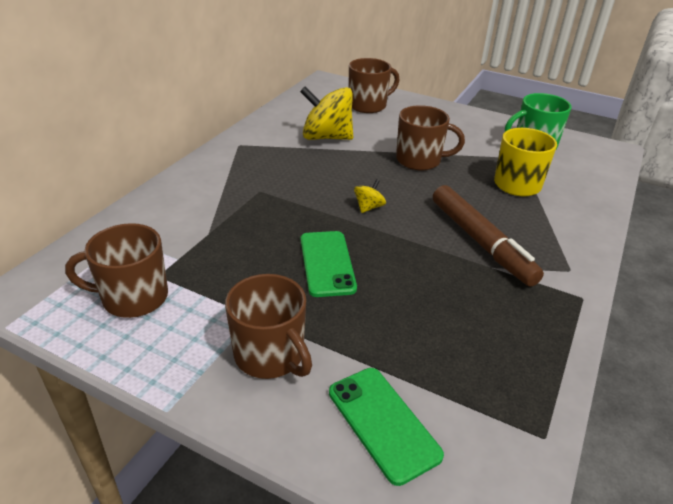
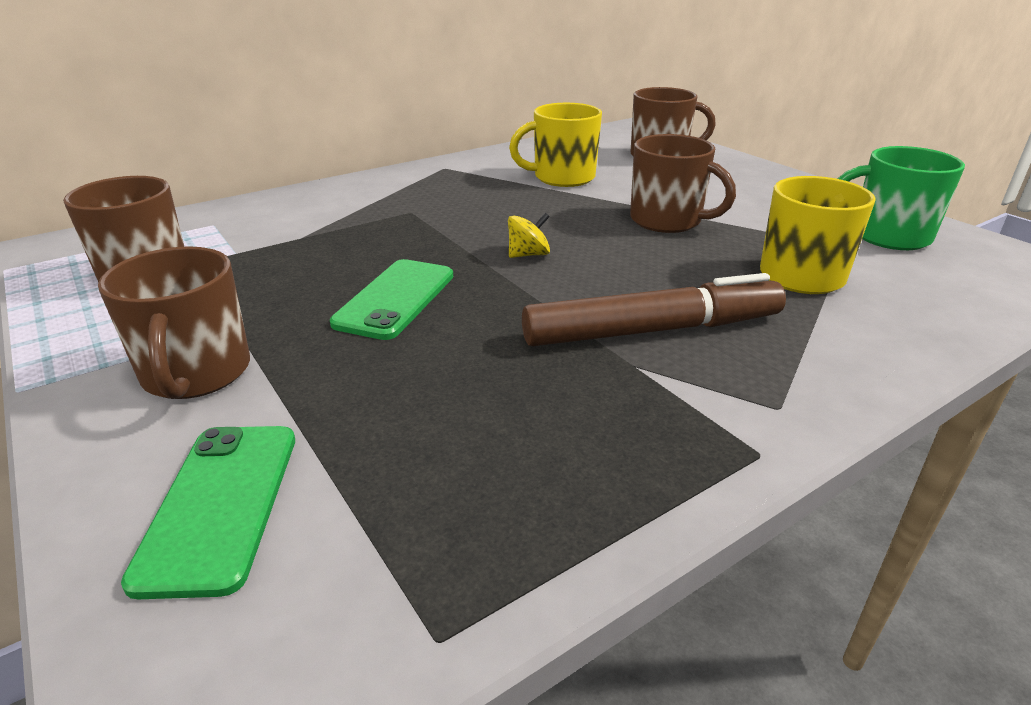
camera: 30 degrees right, 5 degrees down
yellow spinning top [300,86,353,140] -> yellow mug [509,103,602,187]
brown marker [433,185,544,287] -> brown marker turned 105 degrees counterclockwise [522,273,786,346]

